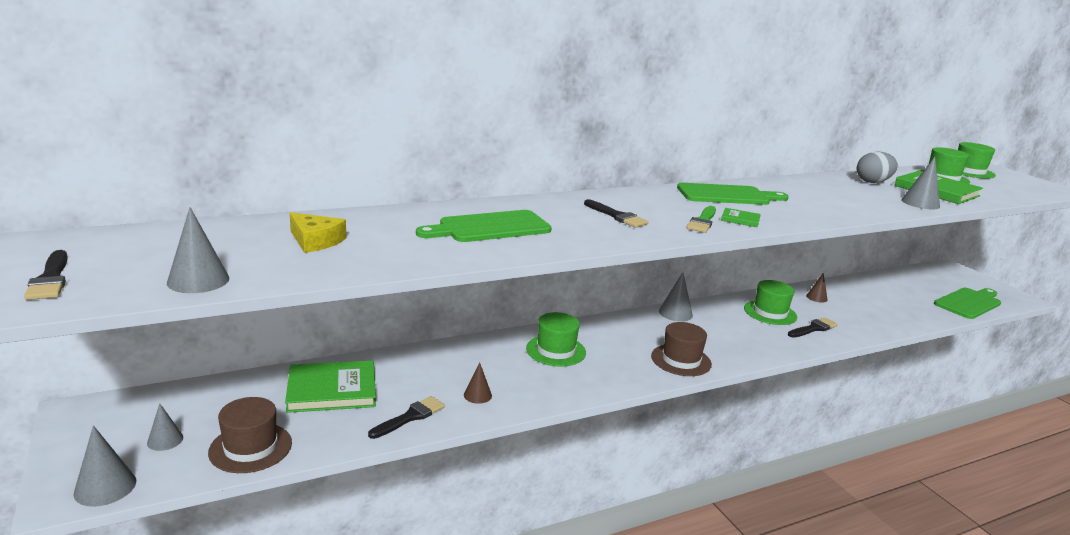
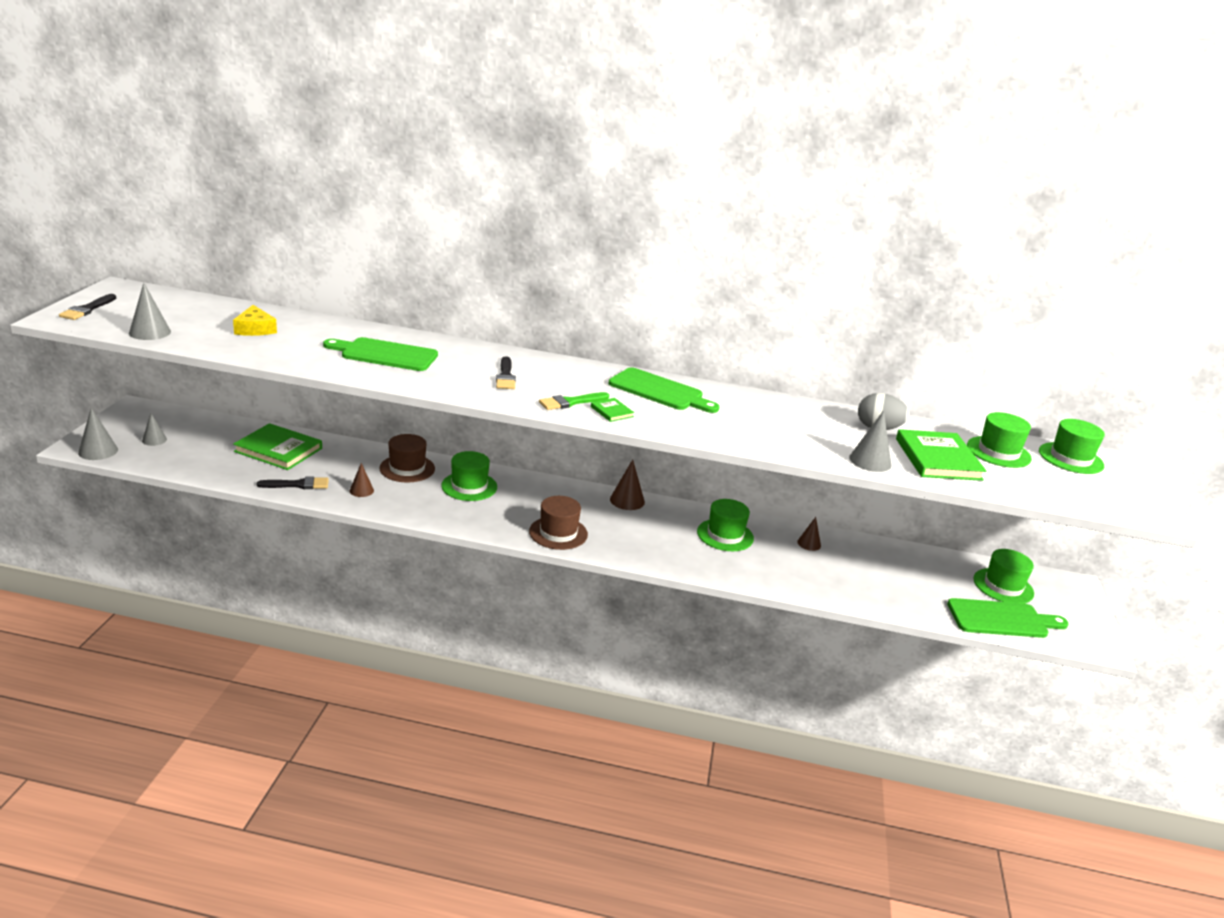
camera: 35 degrees right, 5 degrees up
brown hat [208,397,292,473] -> brown hat moved to [379,434,435,483]
grey cone [659,272,693,322] -> brown cone [610,459,645,510]
black brush [788,318,838,338] -> none
none -> green hat [973,549,1034,604]

